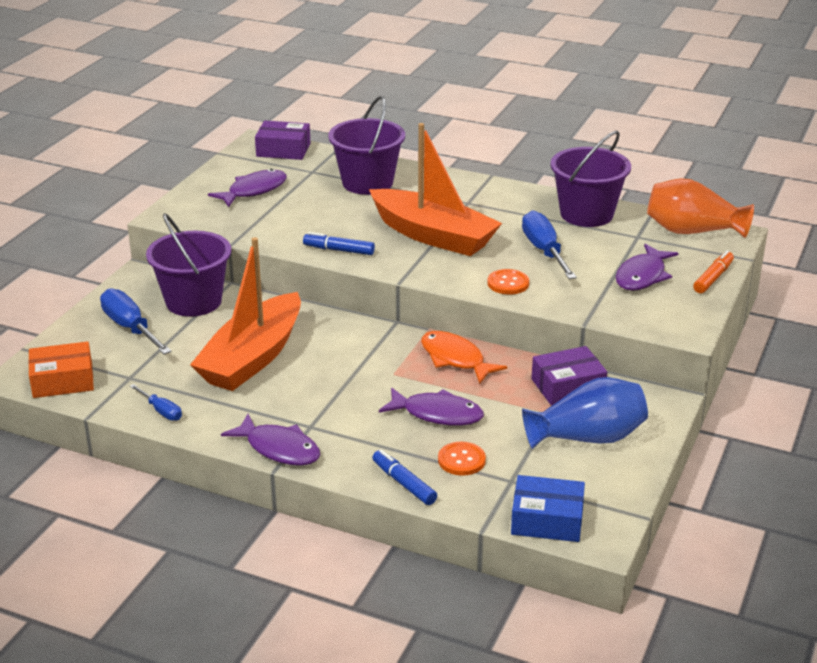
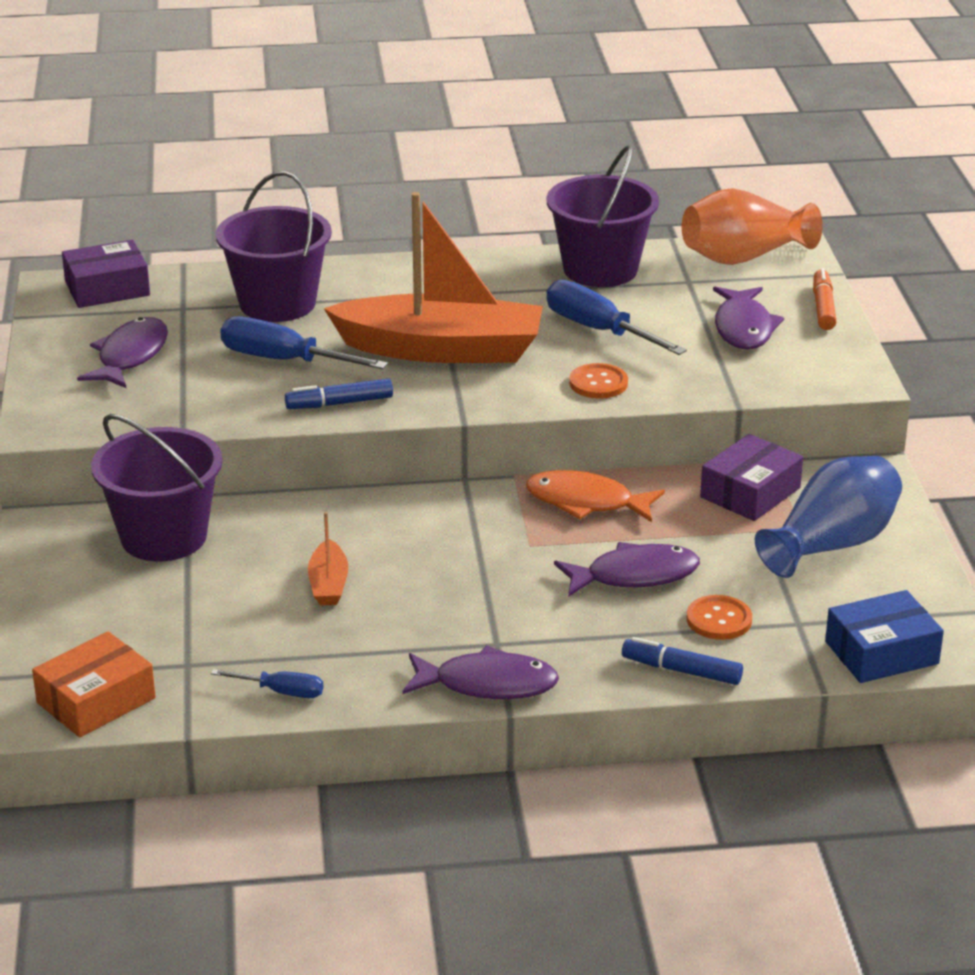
camera: 30 degrees left, 0 degrees up
blue screwdriver [100,288,172,354] -> blue screwdriver moved to [221,316,388,369]
orange boat [190,237,301,391] -> orange boat [308,512,348,605], size x0.41

